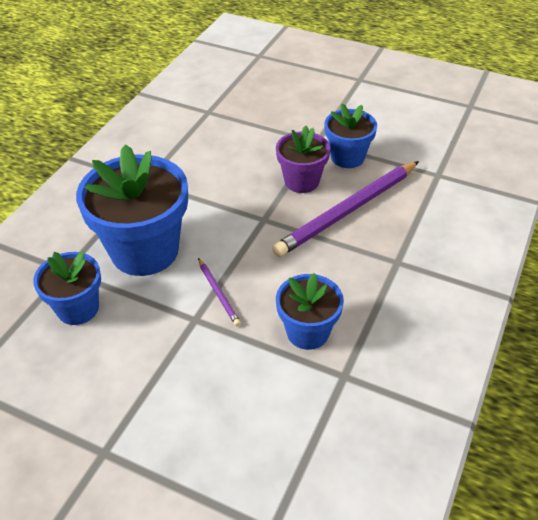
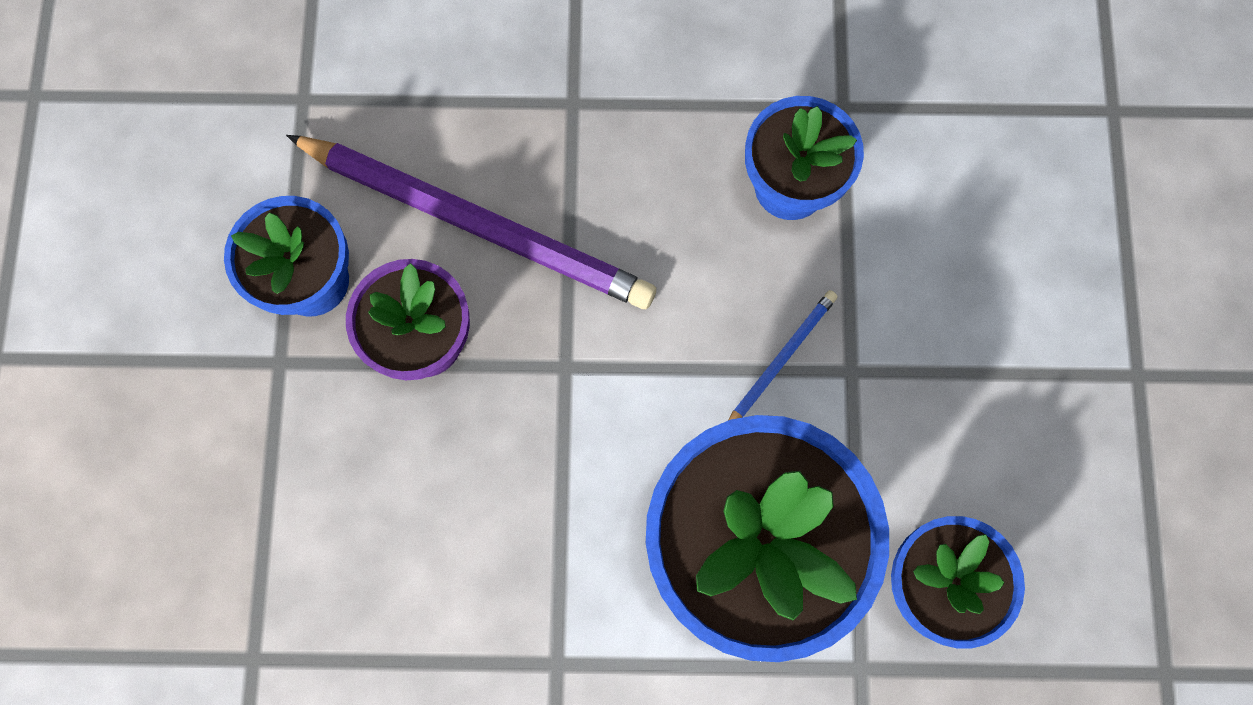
camera: 115 degrees left, 30 degrees up
purple pencil [198,258,241,326] -> blue pencil [729,290,838,420]

